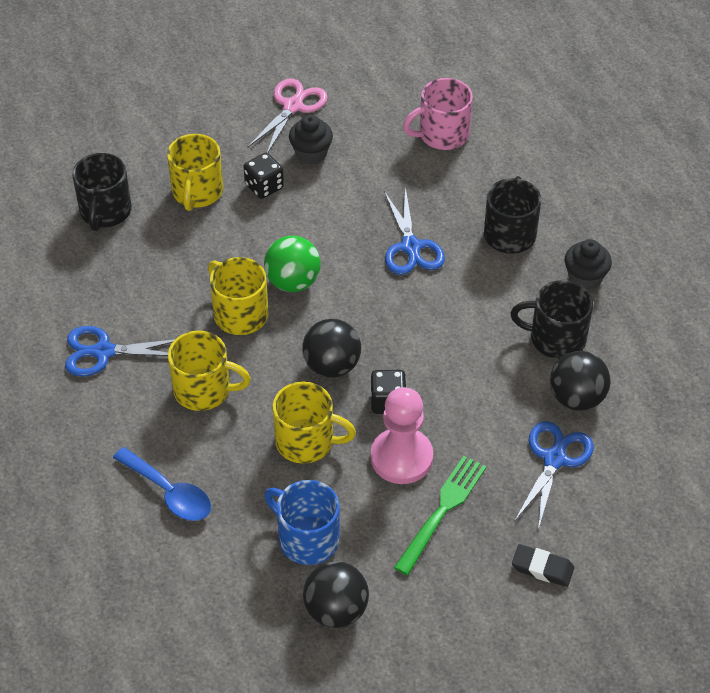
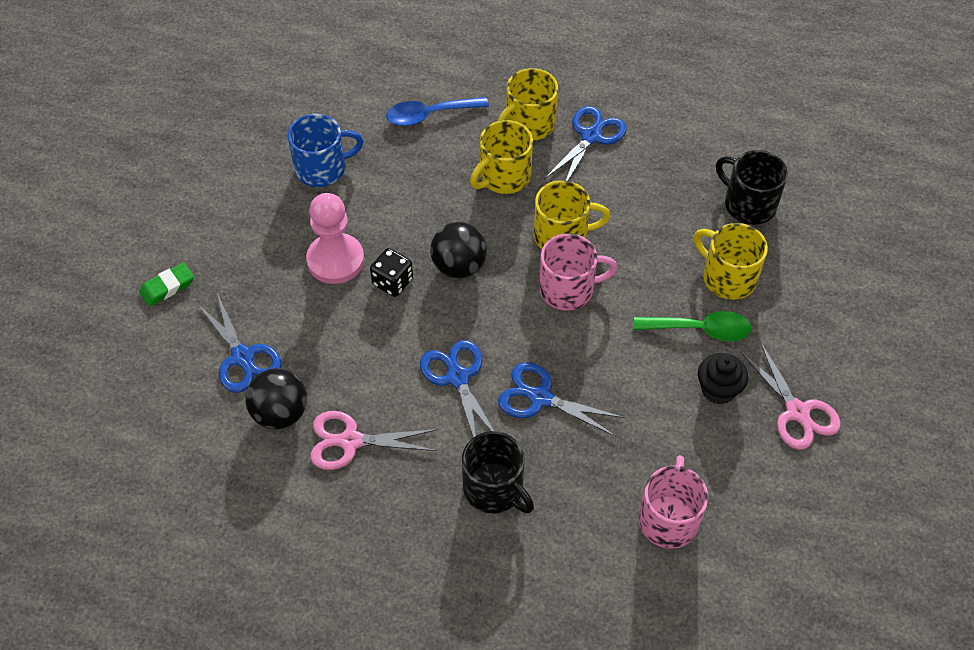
camera: 125 degrees right, 5 degrees up
black dice [244,153,284,199] -> green spoon [634,311,752,341]
green ball [264,236,321,292] -> pink mug [539,234,618,310]
yellow mug [273,381,356,464] -> yellow mug moved to [497,68,558,140]
black ball [303,561,369,628] -> none
green fork [394,456,486,575] -> none
black mug [510,280,593,359] -> pink scissors [310,411,438,470]
black eraser [512,544,574,587] -> green eraser [139,263,194,306]
black cupcake [564,239,612,290] -> none
none -> blue scissors [420,340,494,438]

